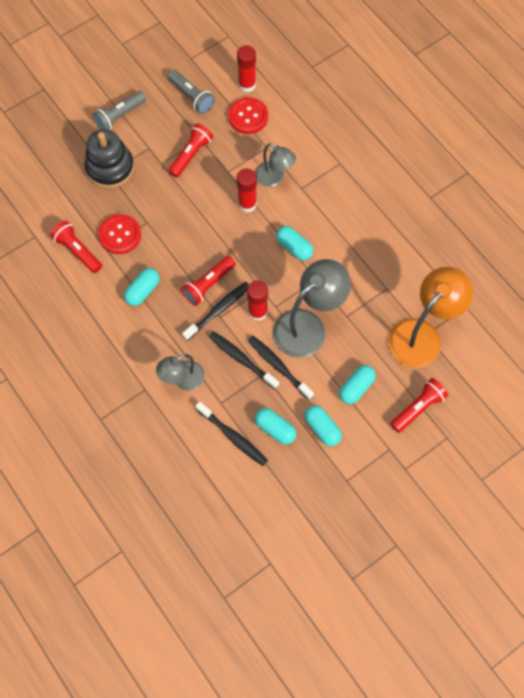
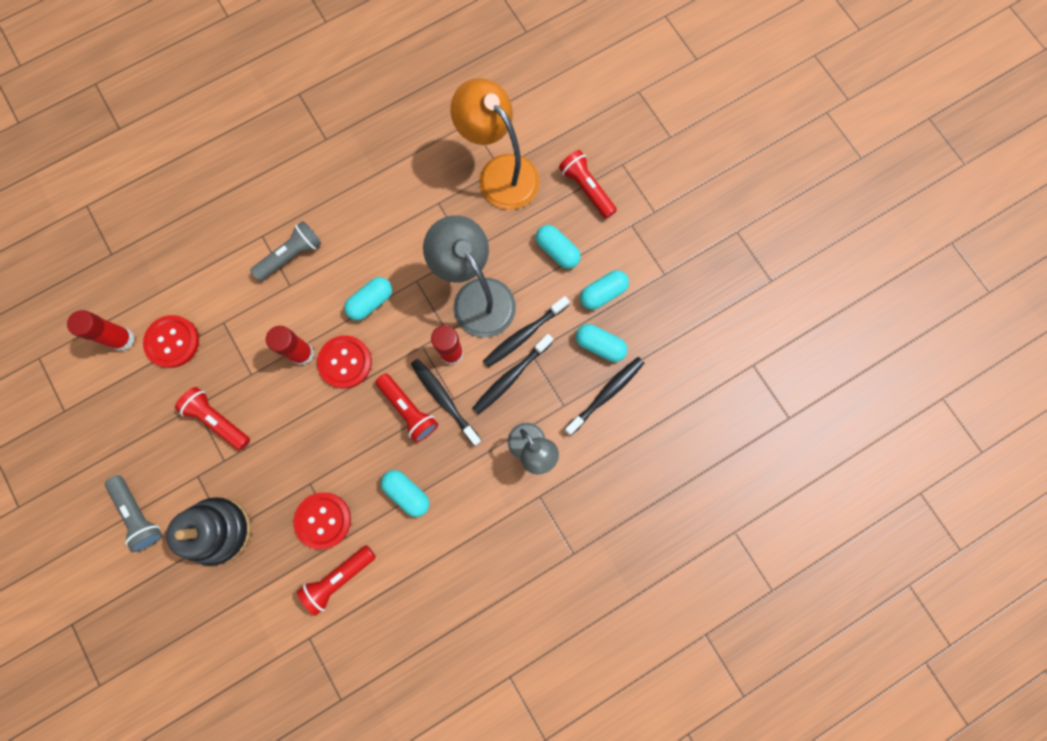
camera: 85 degrees left, 10 degrees up
grey flashlight [168,70,215,114] -> grey flashlight moved to [250,221,321,281]
grey lamp [255,143,296,187] -> none
turquoise capsule [255,408,296,444] -> turquoise capsule turned 75 degrees clockwise [576,324,627,362]
none -> red button [317,335,372,389]

